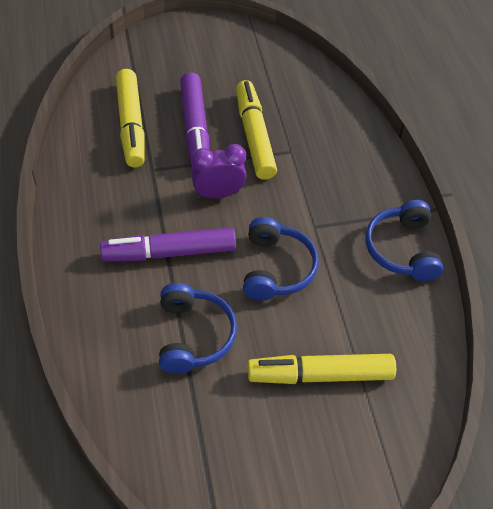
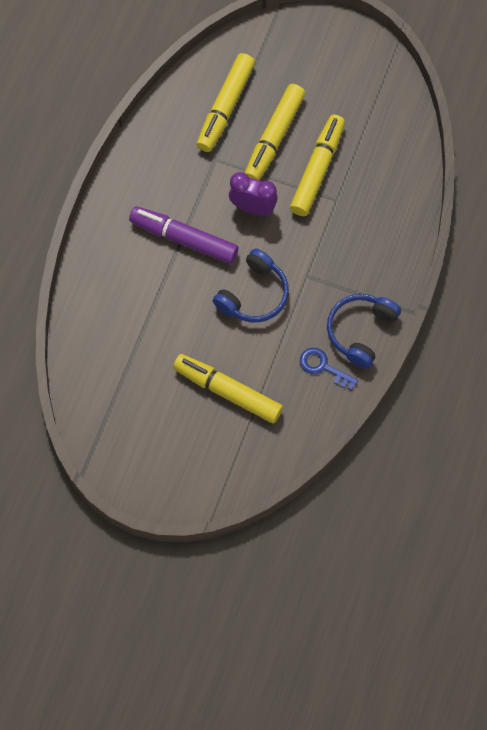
camera: 35 degrees right, 15 degrees up
blue headphones [159,283,237,374] -> none
purple marker [180,72,210,167] -> yellow marker [245,84,305,180]
none -> blue key [300,348,358,390]

